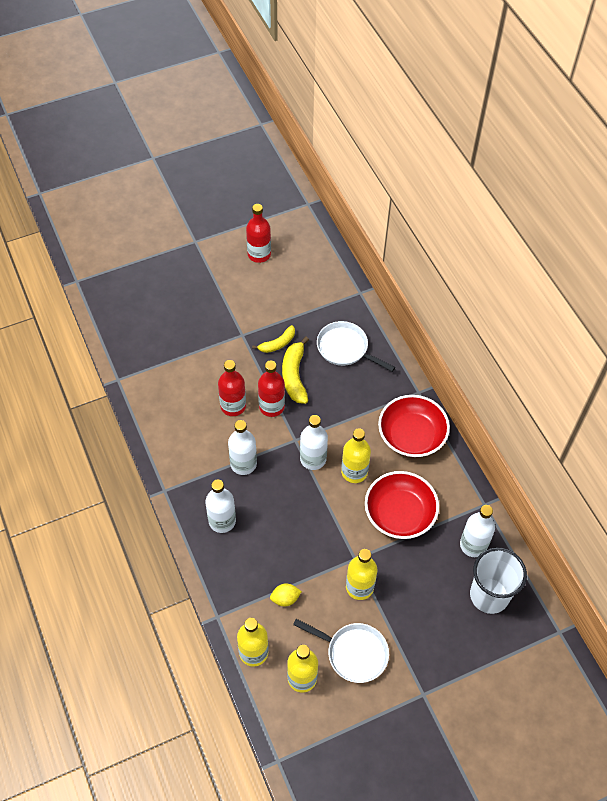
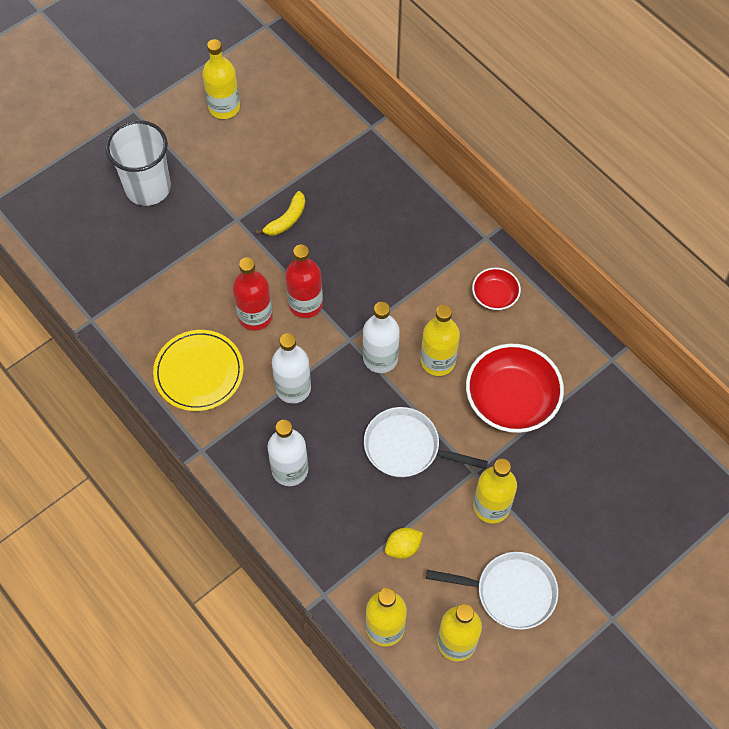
camera: 15 degrees left, 5 degrees up
red bottle [246,204,271,263] -> yellow bottle [202,39,240,119]
yellow banana [282,337,309,404] -> none
white pan [317,321,395,372] -> white pan moved to [364,407,488,477]
red bowl [378,395,450,457] -> red bowl [472,268,521,310], size x0.52
white bottle [460,505,495,557] -> none
white cup [470,548,527,614] -> white cup moved to [106,120,171,206]
none -> yellow plate [153,330,244,411]

